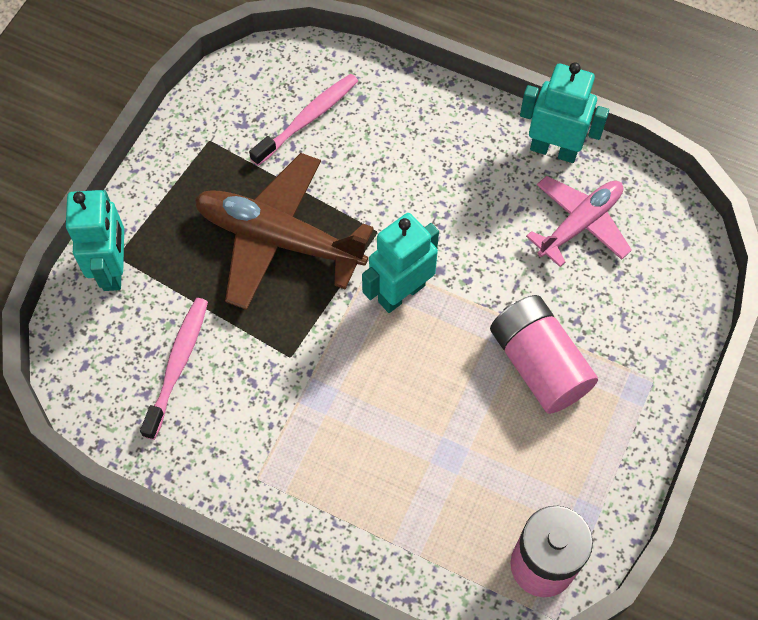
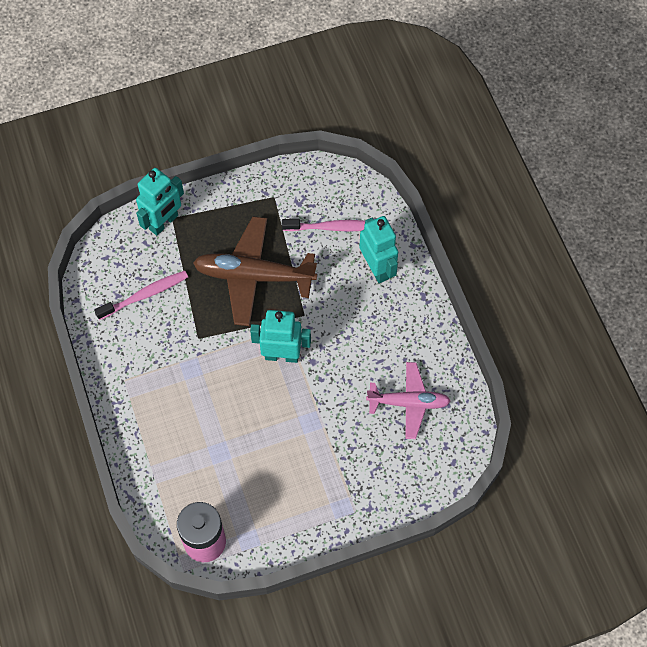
camera: 45 degrees right, 0 degrees up
brown plane [195,153,374,310] -> brown plane turned 60 degrees counterclockwise [193,216,317,326]
pink battery [490,295,598,414] -> none
turquoise robot [520,62,609,163] -> turquoise robot moved to [359,216,398,283]

